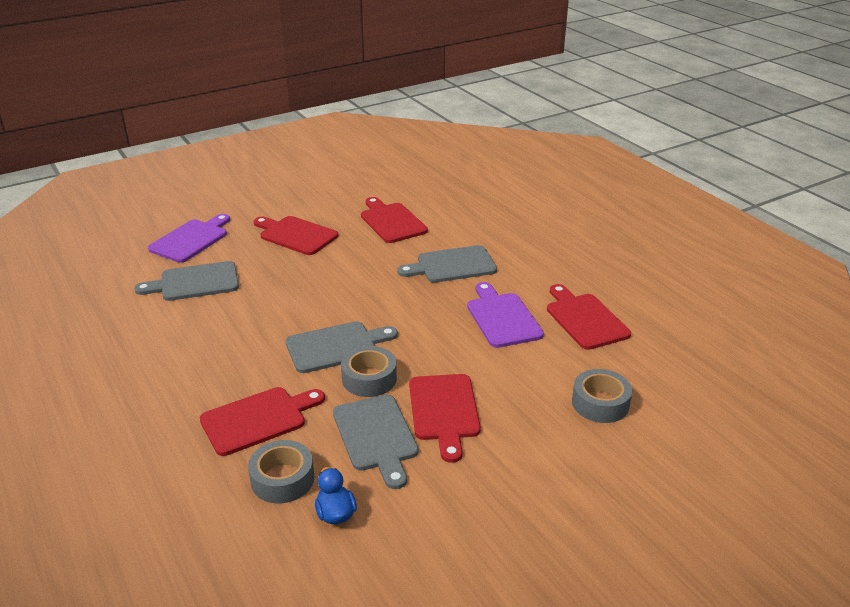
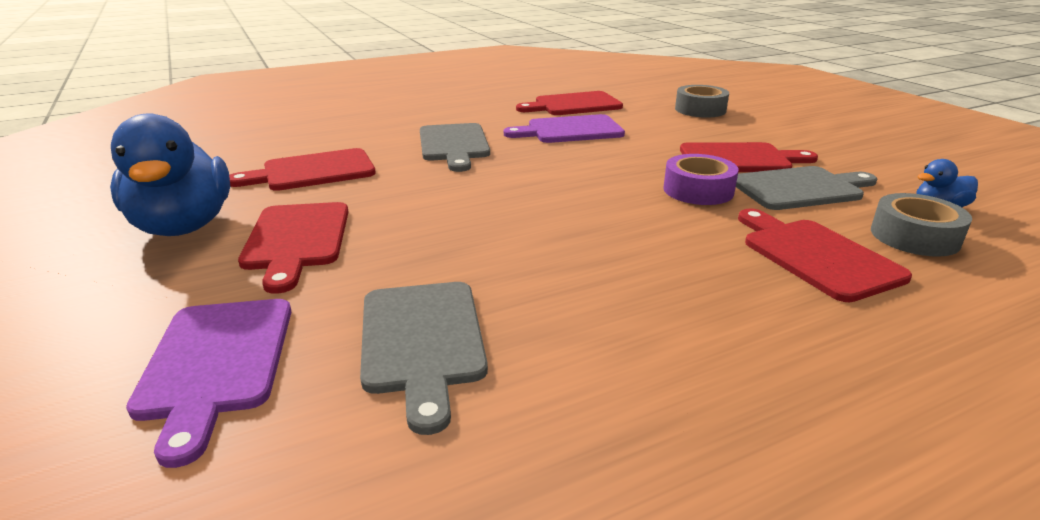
camera: 85 degrees left, 5 degrees down
purple cutting board [148,214,230,263] -> purple cutting board turned 135 degrees counterclockwise [126,299,291,468]
red cutting board [253,216,338,255] -> red cutting board turned 45 degrees counterclockwise [238,202,348,294]
grey cutting board [286,321,398,373] -> none
grey tape [341,346,397,397] -> purple tape [663,154,739,205]
none -> blue duck [110,113,230,236]

